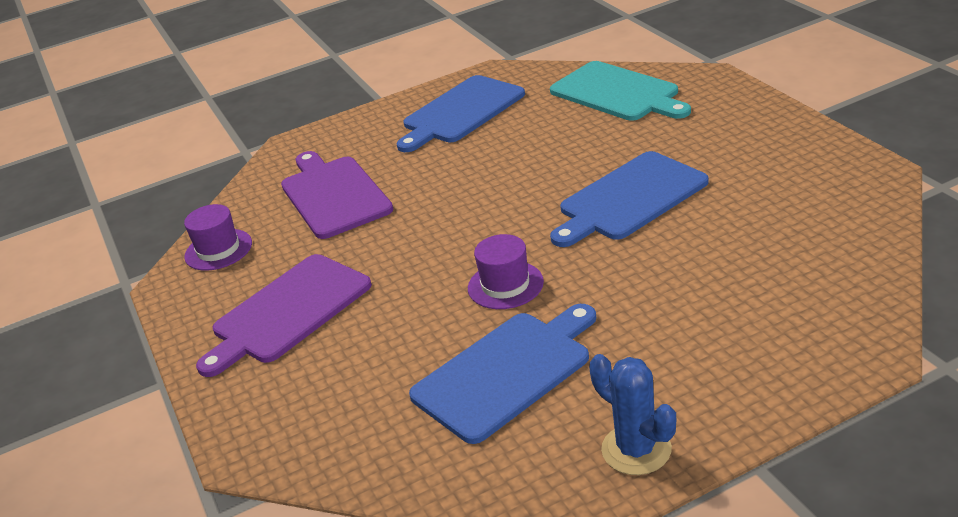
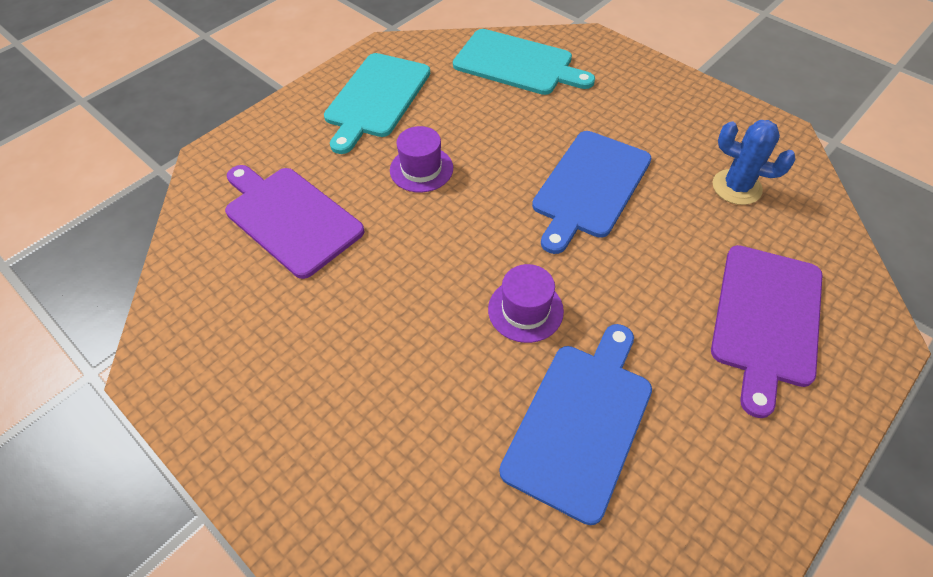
camera: 25 degrees left, 20 degrees up
purple hat [184,204,252,271] -> purple hat moved to [390,126,453,193]
purple cutting board [196,254,372,377] -> purple cutting board moved to [711,245,823,418]
blue cutting board [396,75,525,152] -> turquoise cutting board [324,53,430,154]
blue cactus [589,354,676,475] -> blue cactus moved to [712,120,796,205]

